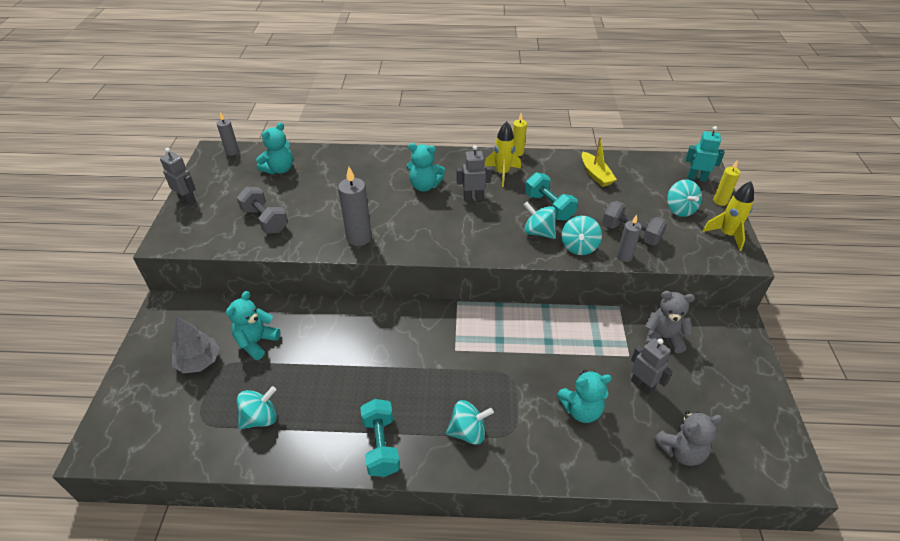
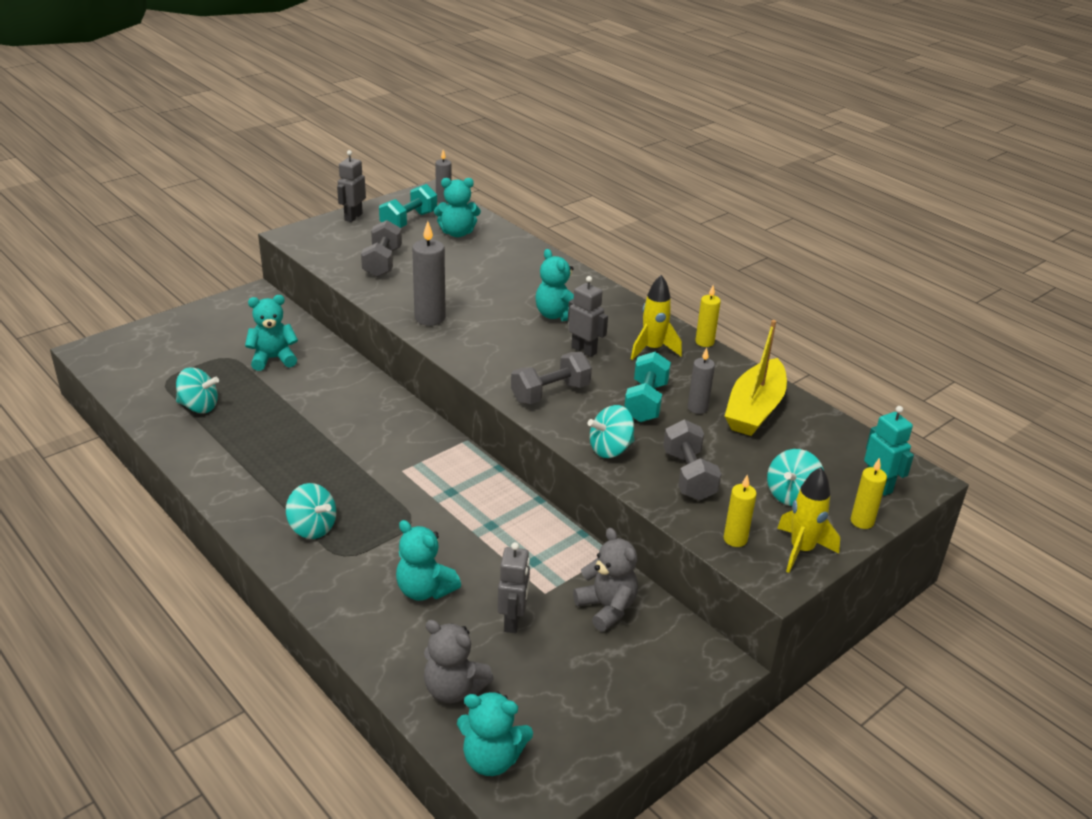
camera: 45 degrees right, 10 degrees down
grey robot [160,148,196,206] -> grey robot turned 150 degrees counterclockwise [337,150,366,222]
grey tree [171,317,220,374] -> none
turquoise dumbbell [360,399,400,477] -> turquoise dumbbell moved to [379,184,437,228]
turquoise spinning top [524,202,556,239] -> none
yellow boat [582,137,617,187] -> yellow boat [725,320,787,436], size x1.56
grey candle [617,215,642,262] -> grey candle moved to [688,348,715,414]
none -> turquoise teddy bear [457,692,533,776]
none -> grey dumbbell [511,352,592,404]
none -> yellow candle [724,474,757,547]

